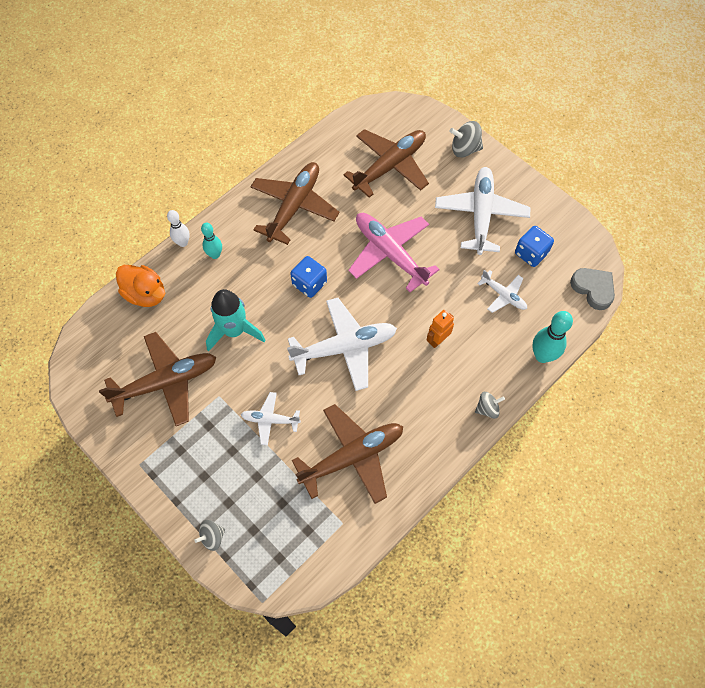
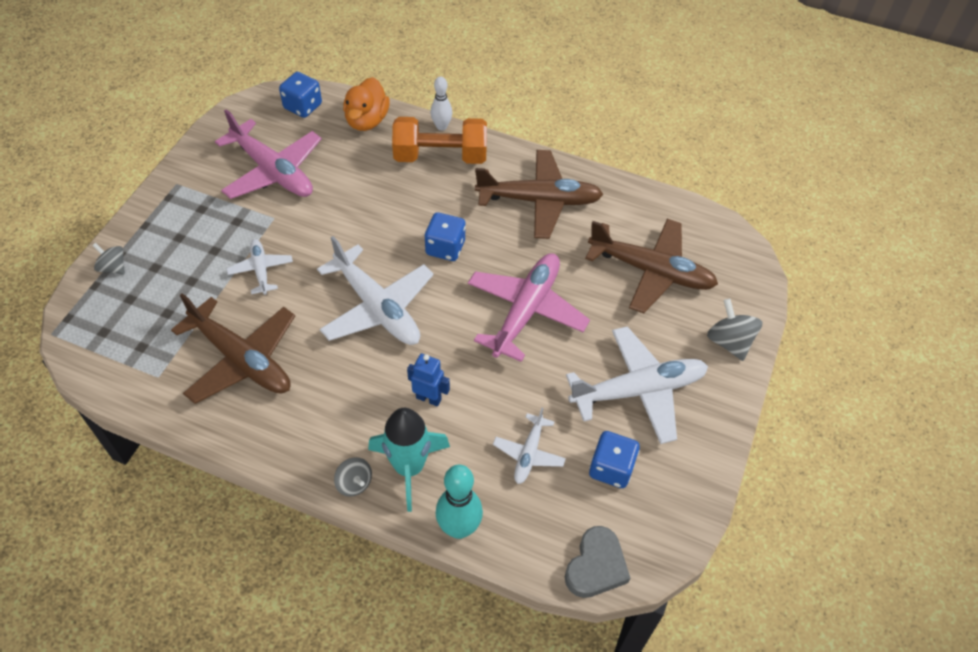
camera: 65 degrees right, 10 degrees down
brown plane [99,332,216,426] -> pink plane [215,109,322,199]
turquoise bowling pin [201,223,222,259] -> orange dumbbell [392,117,487,164]
turquoise rocket [206,289,266,352] -> turquoise rocket moved to [368,408,450,512]
orange robot [427,310,454,348] -> blue robot [407,354,450,406]
none -> blue dice [279,72,322,118]

